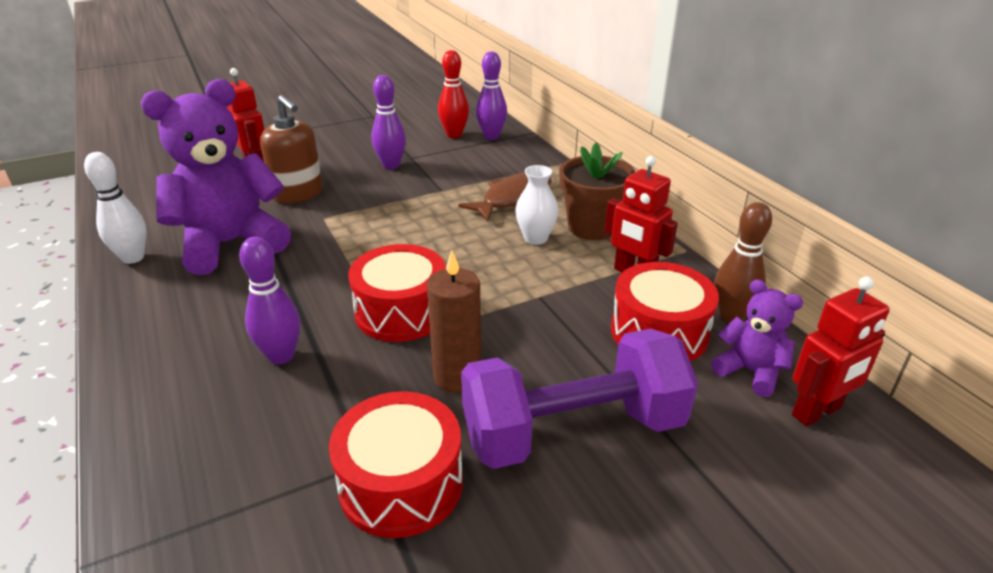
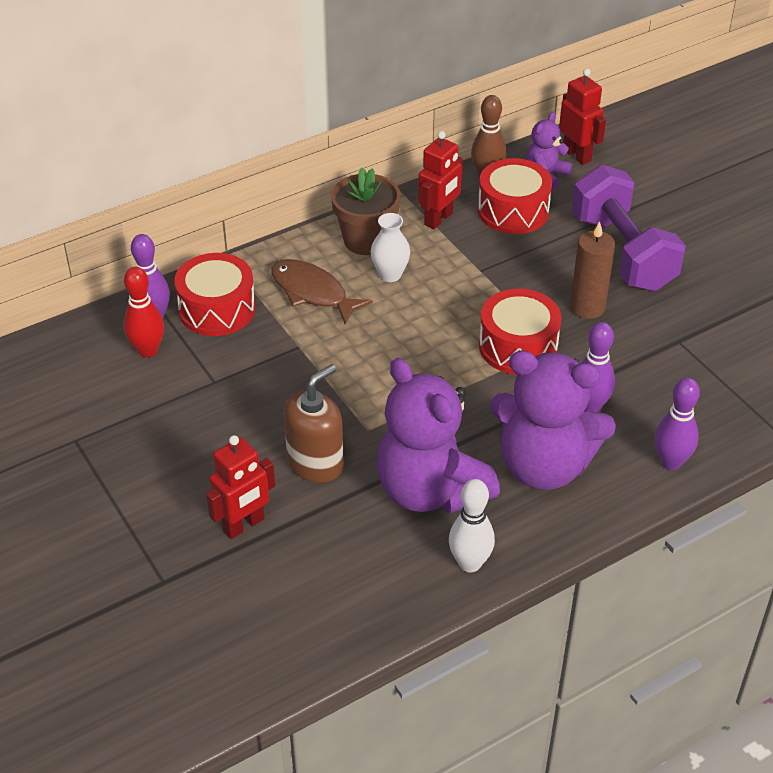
camera: 95 degrees left, 10 degrees up
red drum [329,391,463,538] -> red drum moved to [174,253,256,336]
purple bowling pin [372,75,406,169] -> purple bowling pin moved to [654,378,700,470]
none -> purple teddy bear [490,351,616,490]

